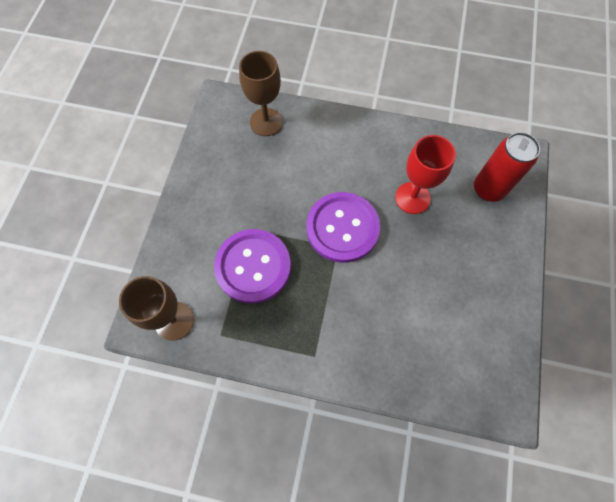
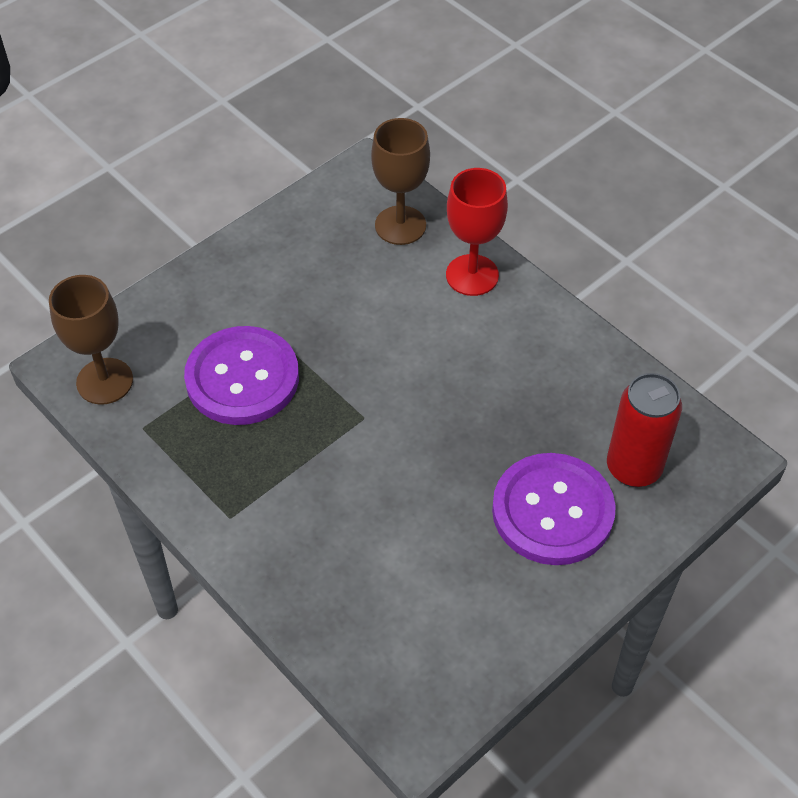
camera: 35 degrees right, 15 degrees down
purple button [306,192,380,263] -> purple button moved to [492,453,616,565]
red goblet [395,135,456,214] -> red goblet moved to [446,168,508,296]

